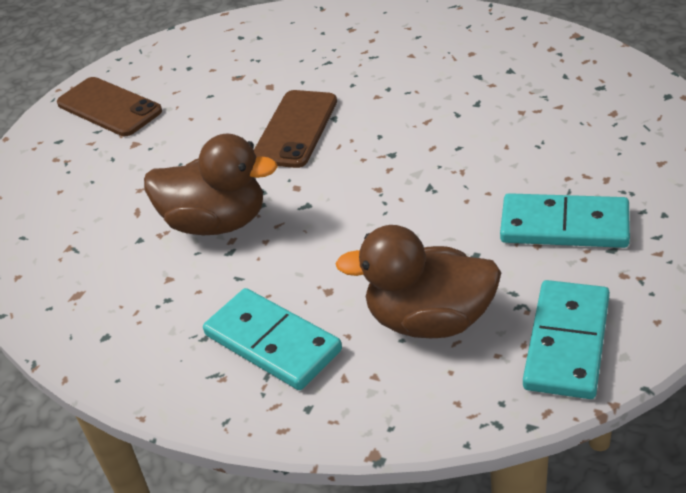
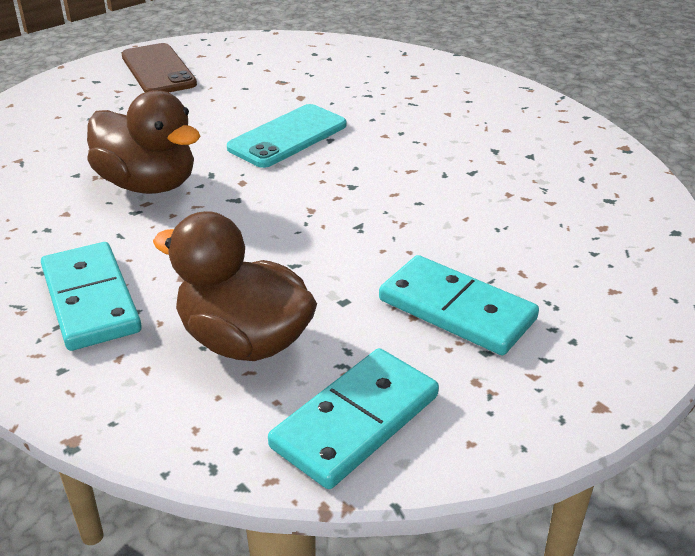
camera: 20 degrees right, 5 degrees down
brown phone [254,90,337,168] -> turquoise phone [227,104,347,168]

